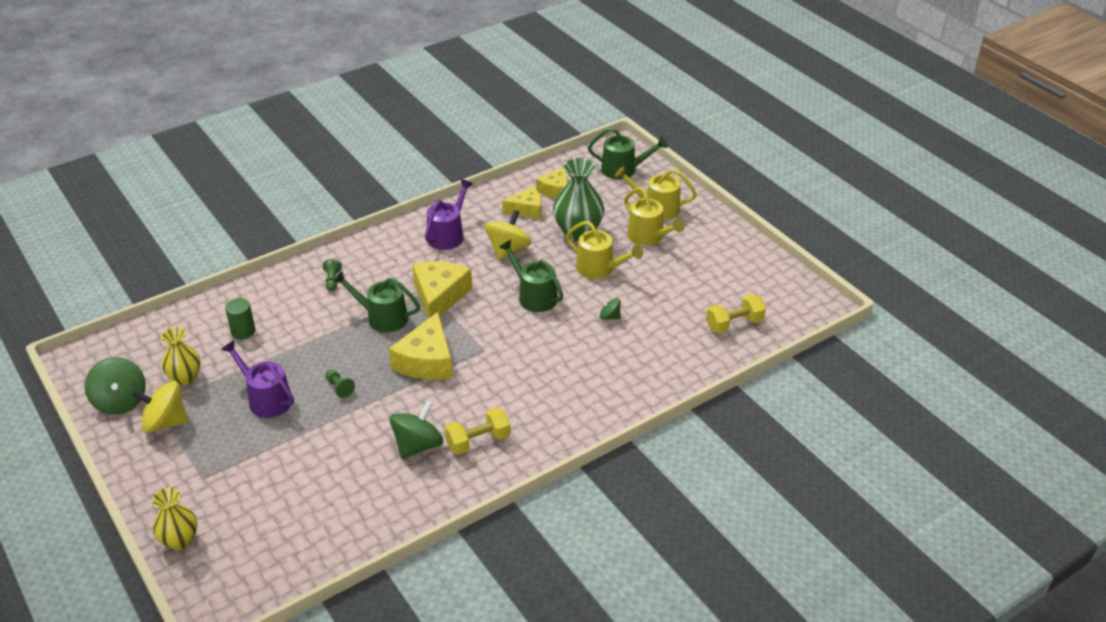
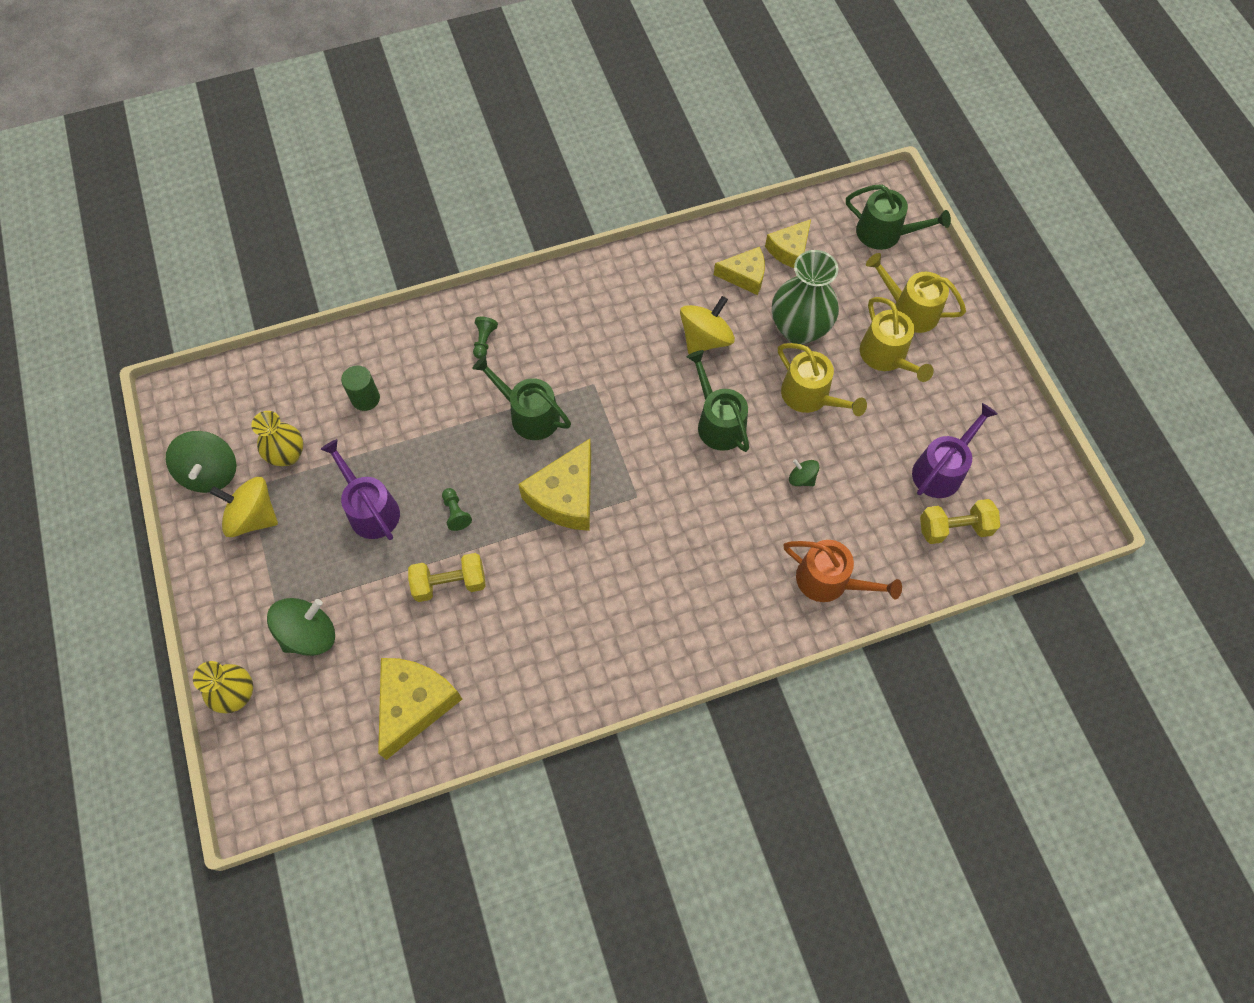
camera: 15 degrees right, 25 degrees up
green spinning top [389,401,443,459] -> green spinning top moved to [267,598,335,656]
yellow cheese [412,261,472,319] -> yellow cheese moved to [378,658,462,760]
purple watering can [425,179,473,250] -> purple watering can moved to [912,403,998,498]
yellow dumbbell [445,407,510,455] -> yellow dumbbell moved to [408,553,486,602]
none -> orange watering can [784,540,902,602]

